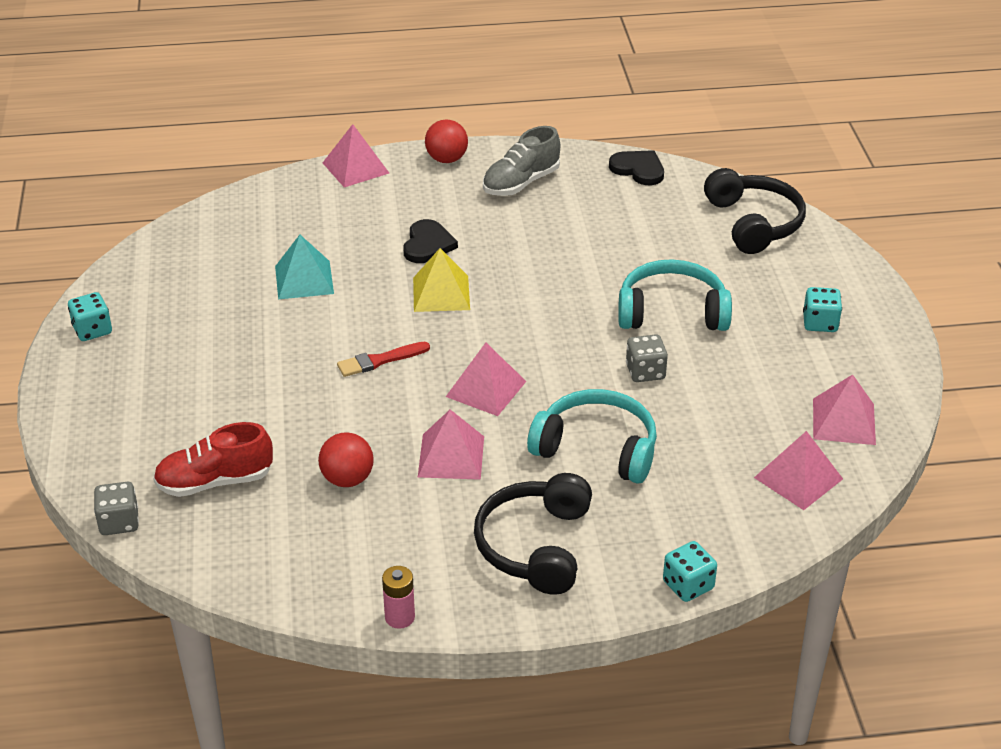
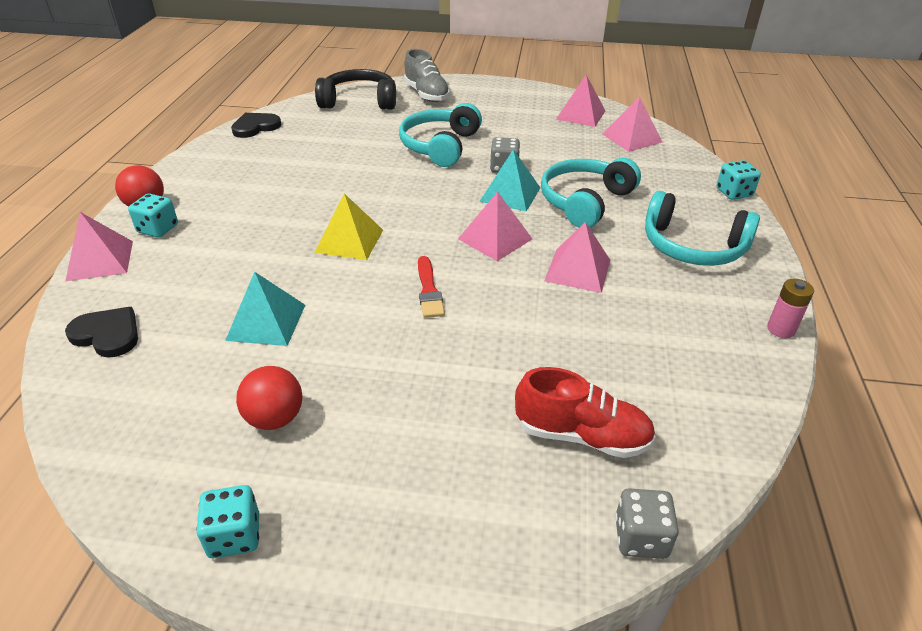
camera: 75 degrees left, 0 degrees up
red shoe [153,422,273,497] -> red shoe turned 75 degrees counterclockwise [515,367,656,458]
red ball [318,432,374,487] -> red ball moved to [236,366,302,430]
black heart [403,219,458,263] -> black heart moved to [65,307,138,358]
black headphones [474,473,592,595] -> turquoise headphones [645,191,760,266]
grey shoe [483,126,560,196] -> grey shoe moved to [404,49,450,102]
turquoise dice [803,287,842,332] -> turquoise dice moved to [128,193,178,238]
none -> turquoise pyramid [479,149,540,212]

